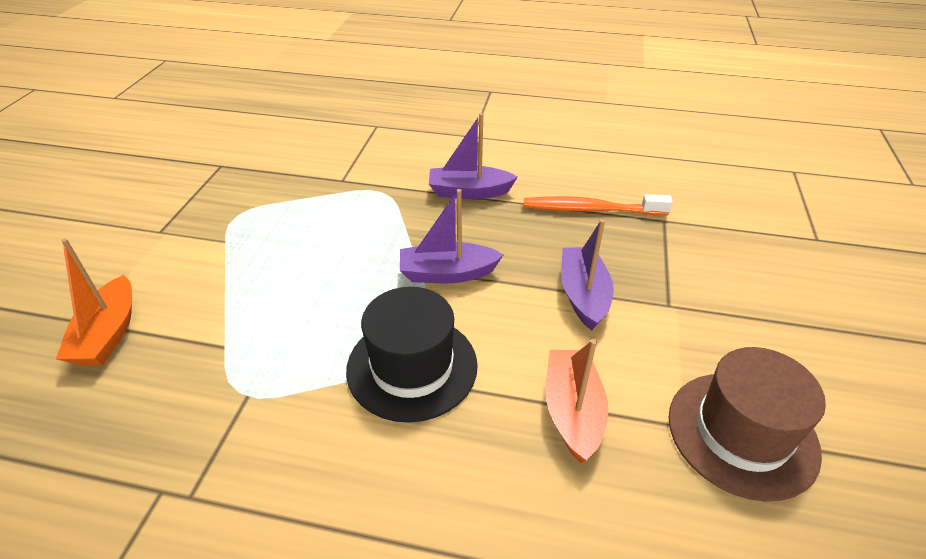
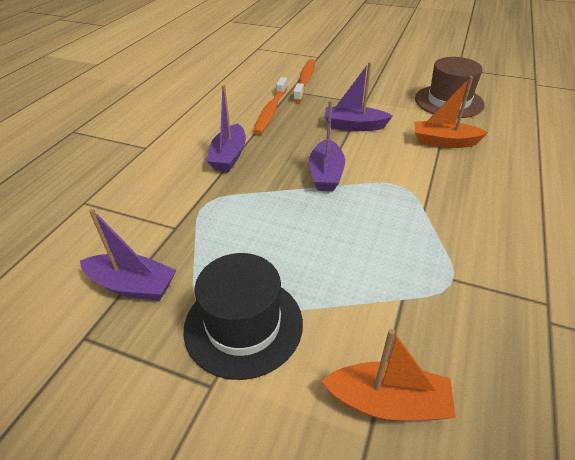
camera: 80 degrees left, 0 degrees up
black hat [346,287,478,423] -> black hat moved to [184,253,303,380]
none -> purple boat [80,209,176,301]
none -> orange toothbrush [293,59,315,102]

